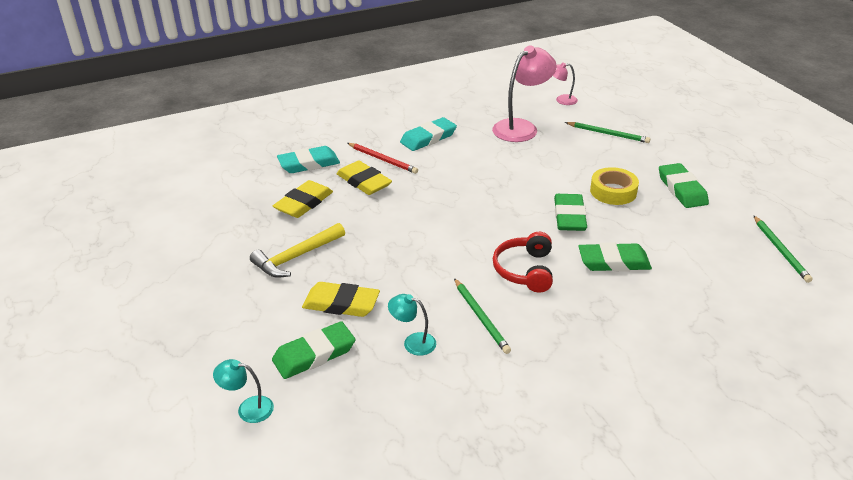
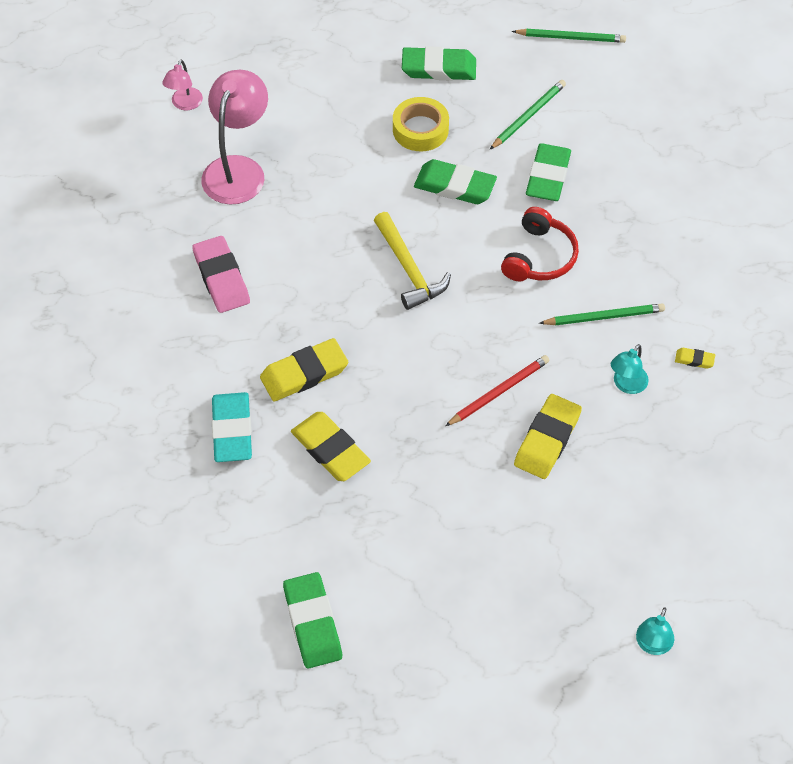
camera: 75 degrees left, 20 degrees up
turquoise lamp [213,359,274,423] -> turquoise lamp moved to [636,607,674,655]
yellow hammer [250,223,345,278] -> yellow hammer moved to [374,212,451,310]
green eraser [272,321,356,379] -> green eraser moved to [283,572,342,669]
red pencil [347,143,418,174] -> red pencil moved to [445,355,550,426]
turquoise eraser [400,117,457,151] -> pink eraser [192,236,250,313]
pink lamp [492,45,557,142] -> pink lamp turned 45 degrees clockwise [201,70,268,205]
red headphones [493,232,553,293] -> red headphones turned 90 degrees counterclockwise [501,207,579,281]
green pencil [565,122,650,143] -> green pencil moved to [490,80,566,149]
none -> yellow eraser [675,348,715,369]

